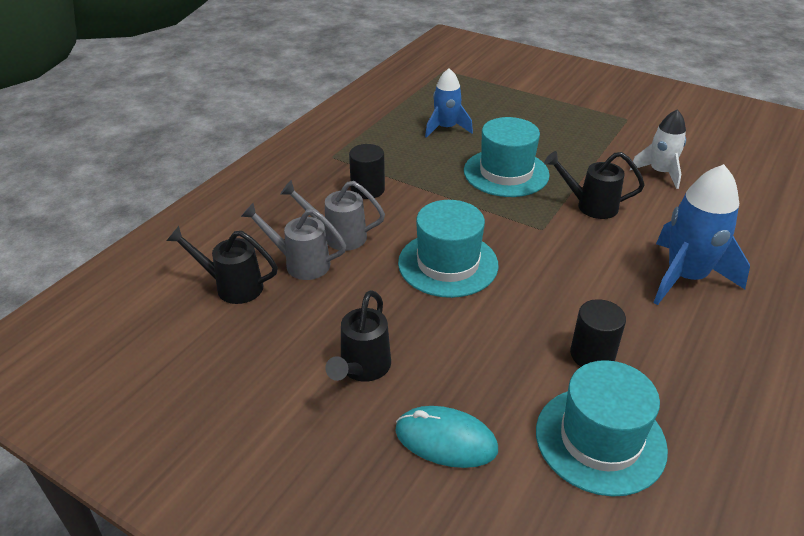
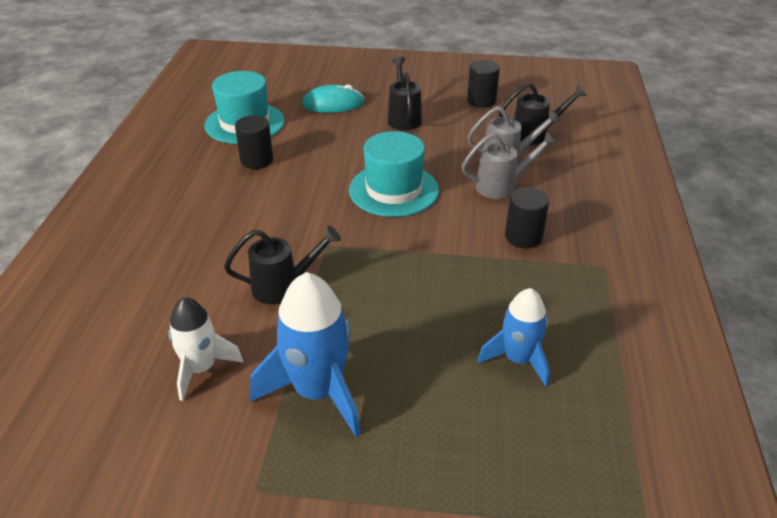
camera: 155 degrees right, 0 degrees up
turquoise hat [464,117,550,197] -> none
blue rocket [653,164,750,305] -> blue rocket moved to [250,272,361,437]
none -> black cylinder [467,60,500,107]

